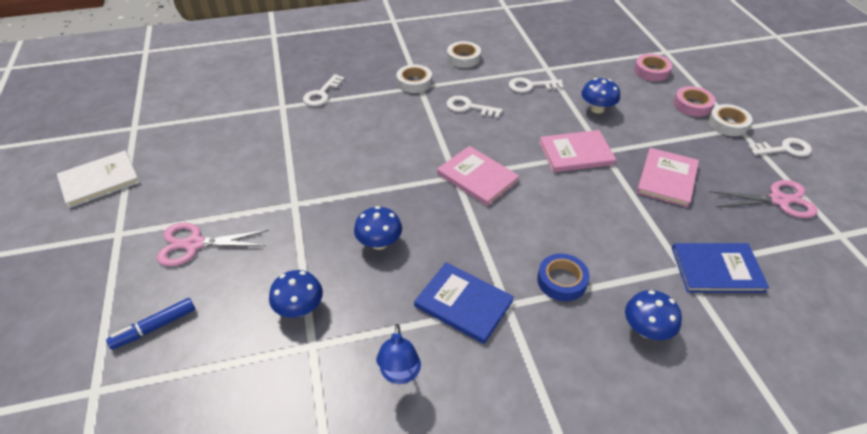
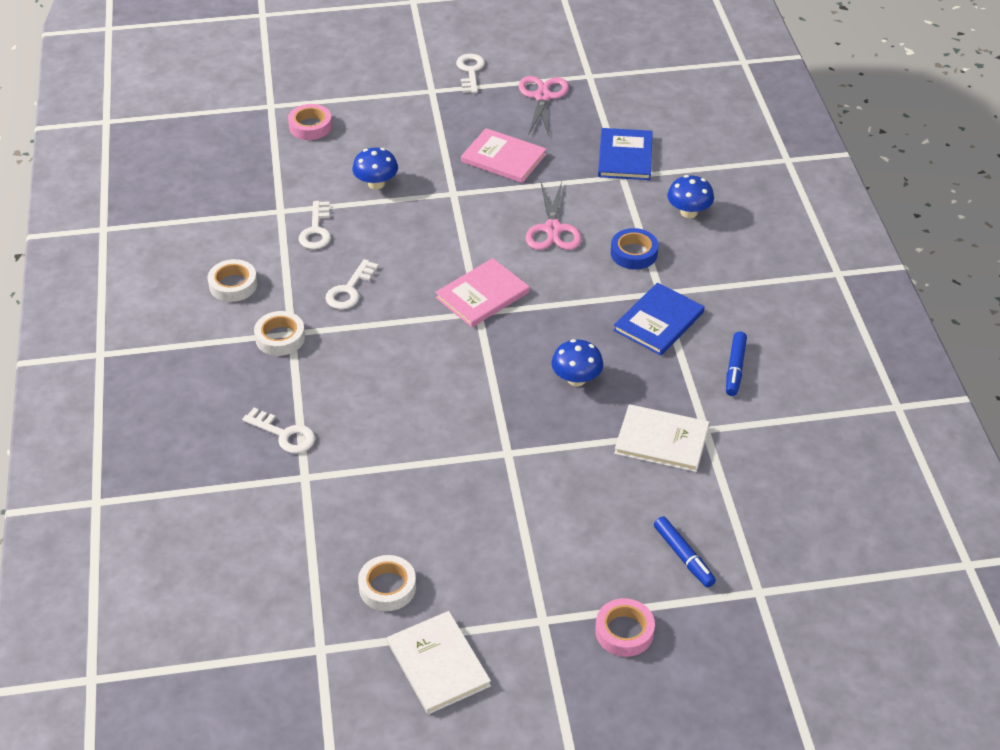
camera: 85 degrees left, 0 degrees up
pink scissors [157,223,269,266] -> pink scissors moved to [526,182,581,250]
blue mushroom [269,270,323,318] -> white book [614,404,710,472]
blue lamp [376,324,421,384] -> blue marker [726,332,747,396]
pink book [539,130,616,172] -> none
pink tape [674,86,715,117] -> pink tape moved to [595,598,655,657]
white tape [708,104,752,136] -> white tape moved to [358,555,416,611]

